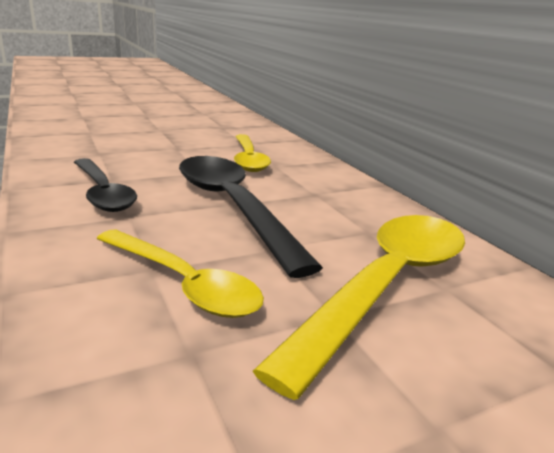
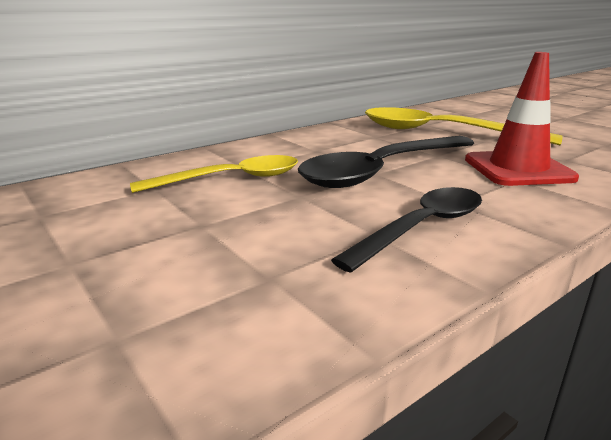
camera: 100 degrees left, 0 degrees up
yellow spoon [97,230,264,318] -> red traffic cone [465,52,579,186]

